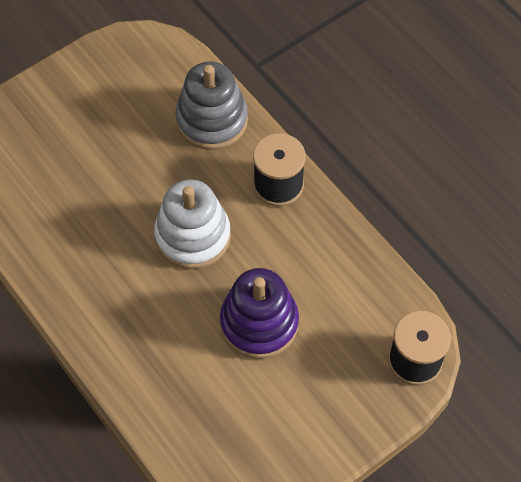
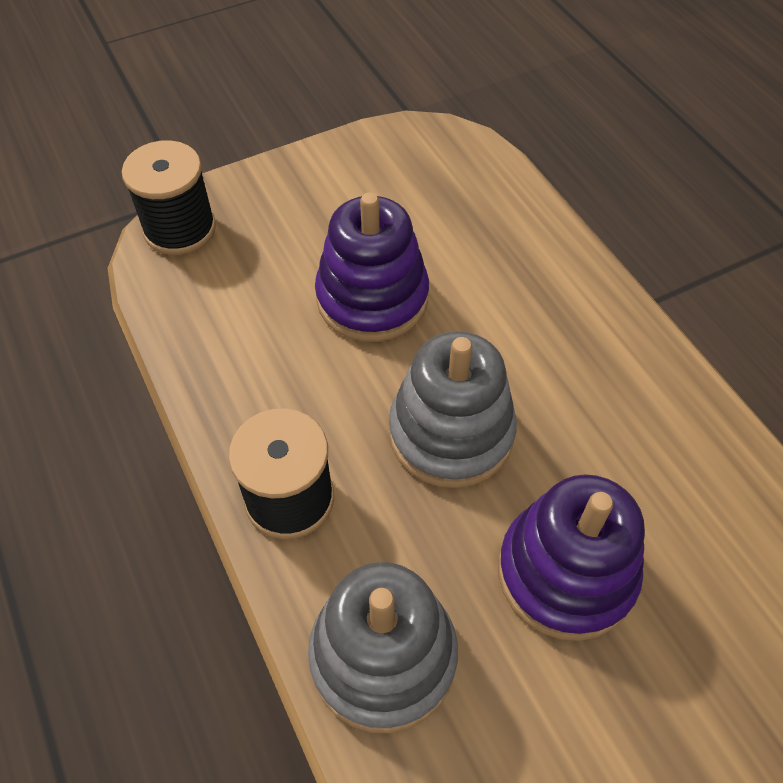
camera: 170 degrees left, 5 degrees down
white stacking toy [154,179,231,269] -> grey stacking toy [389,331,517,488]
none -> purple stacking toy [498,474,645,641]

